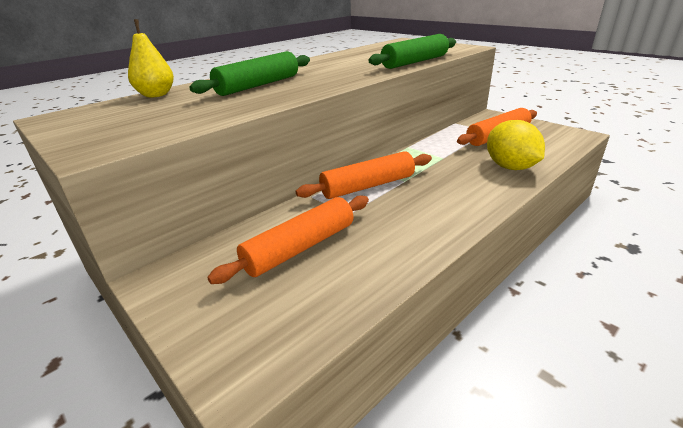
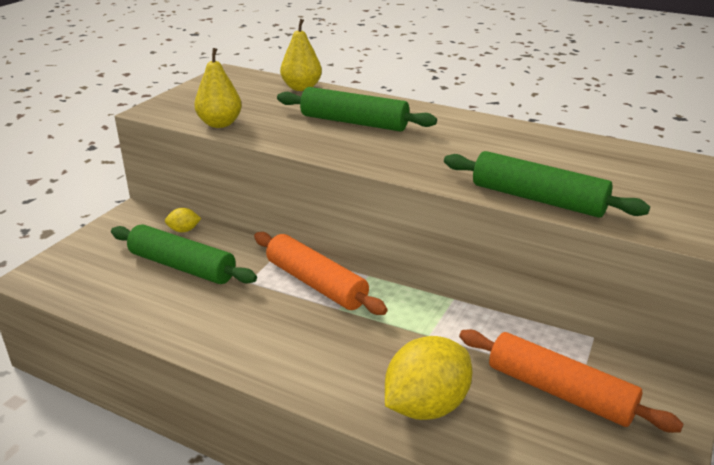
camera: 70 degrees right, 0 degrees up
orange rolling pin [207,195,369,284] -> green rolling pin [111,224,257,284]
none -> yellow lemon [165,208,201,232]
none -> yellow pear [194,48,242,128]

